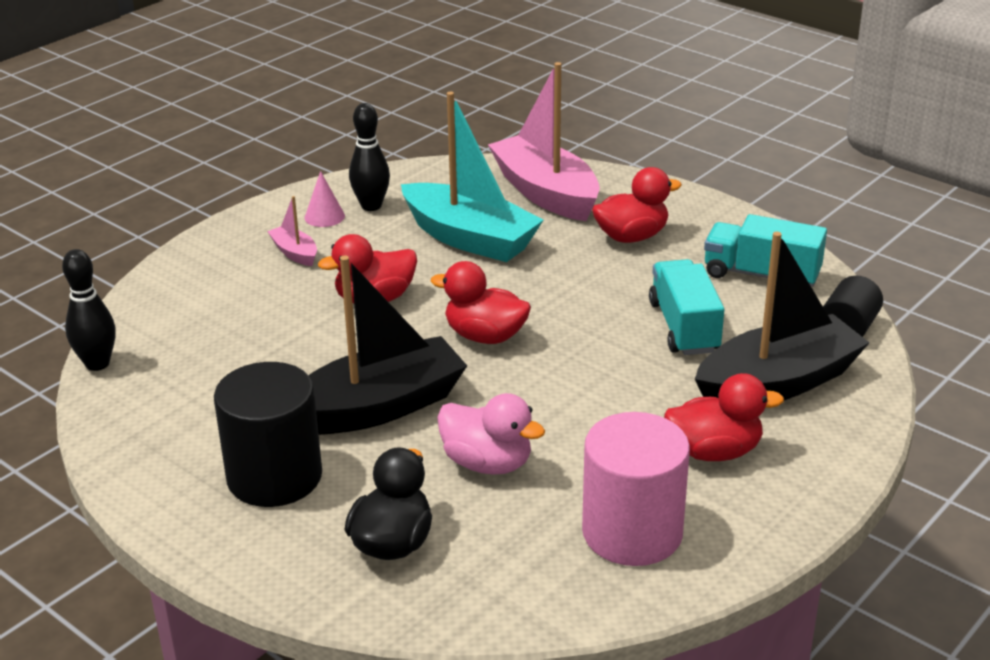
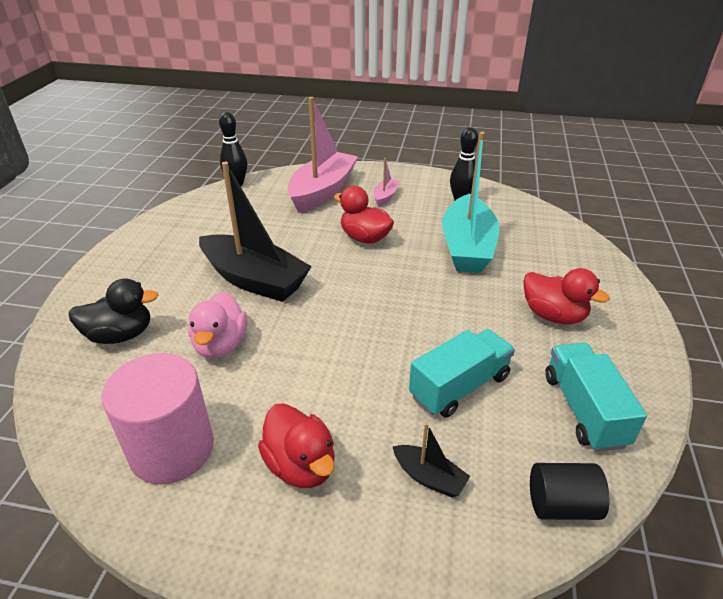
camera: 60 degrees right, 5 degrees up
black cylinder [214,362,322,507] -> none
pink cone [305,171,345,227] -> none
red duck [430,261,531,344] -> none
pink boat [488,62,600,221] -> pink boat moved to [287,97,358,213]
black boat [695,232,869,400] -> black boat [393,423,470,497], size x0.44

